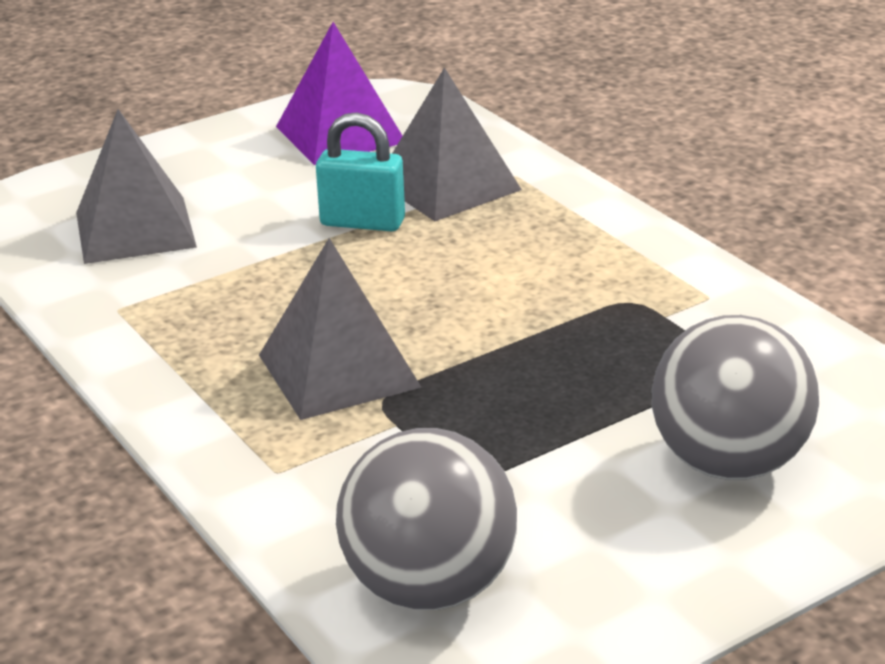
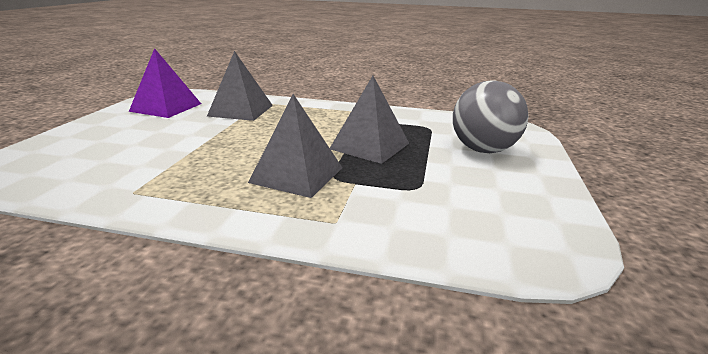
camera: 45 degrees left, 5 degrees down
grey pyramid [76,109,197,264] -> grey pyramid moved to [330,76,409,164]
turquoise padlock [316,112,405,231] -> none
grey ball [336,428,517,610] -> none

